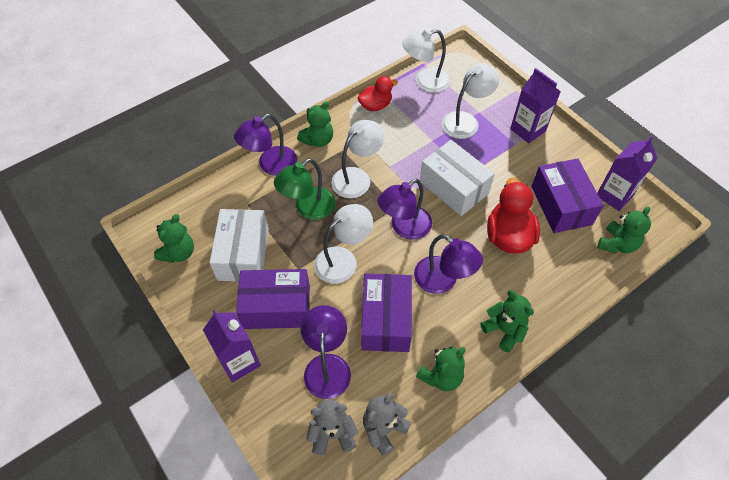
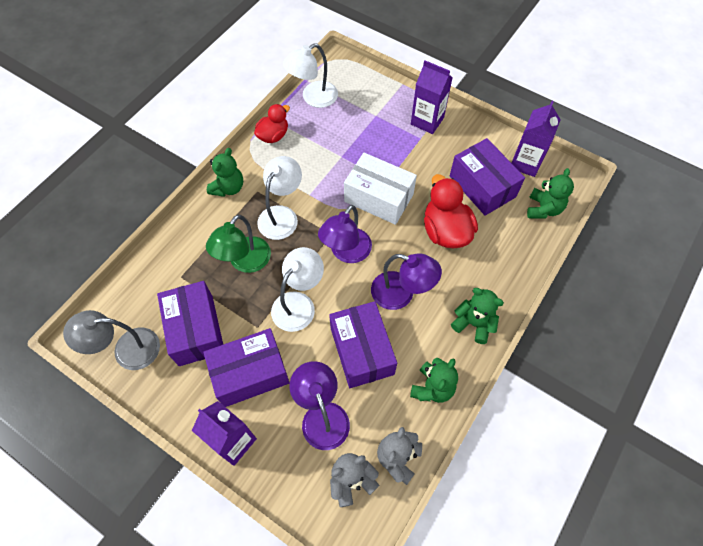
camera: 20 degrees left, 5 degrees up
green teddy bear [154,214,194,263] -> grey lamp [63,310,160,370]
white box [210,209,269,282] -> purple box [157,281,223,366]
purple lamp [234,114,297,176] -> none
white lamp [442,63,499,139] -> none

